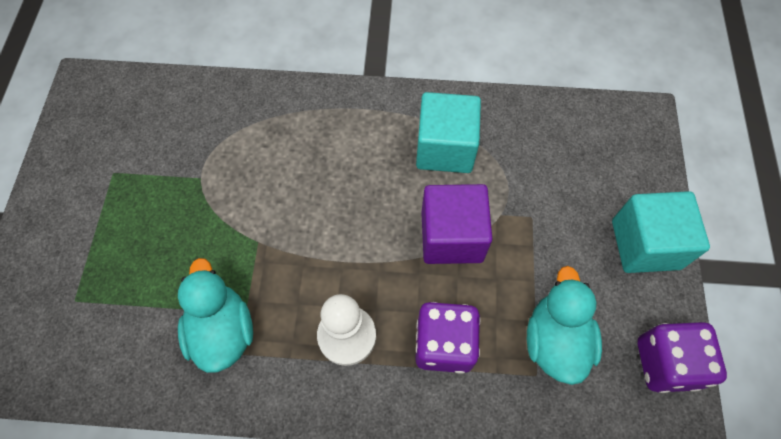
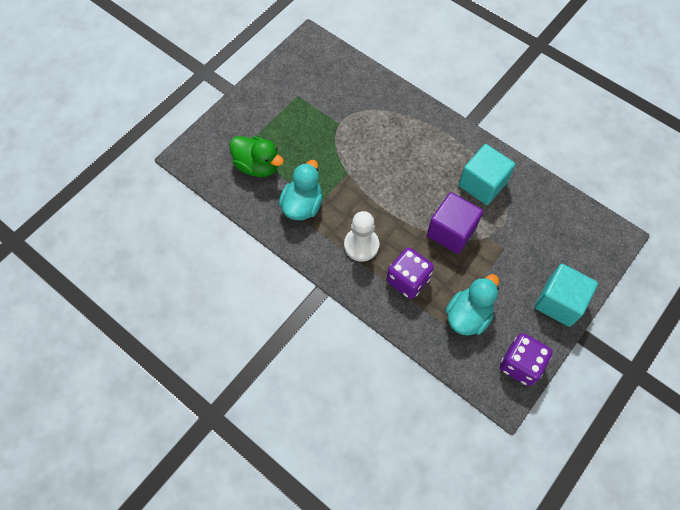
camera: 35 degrees right, 0 degrees up
none -> green duck [230,136,284,177]

